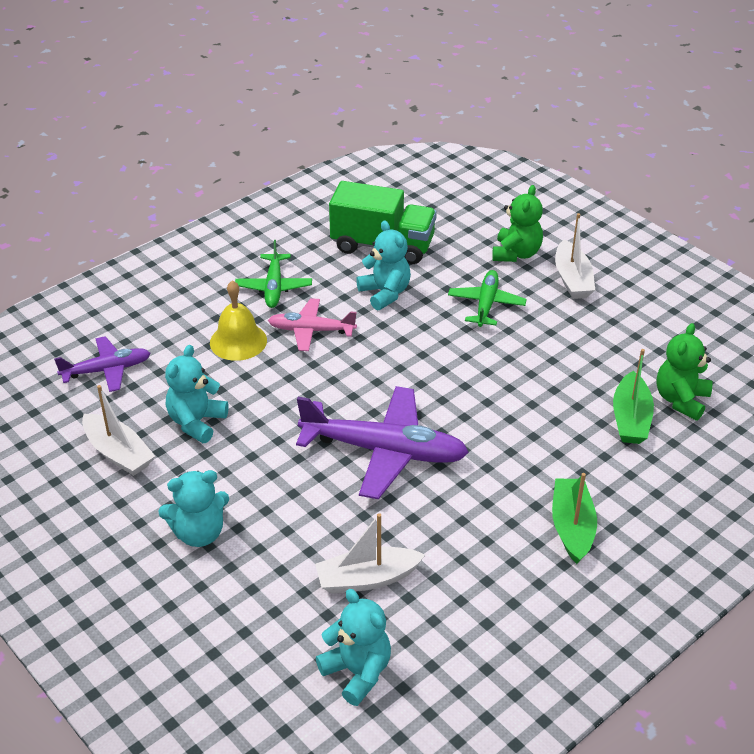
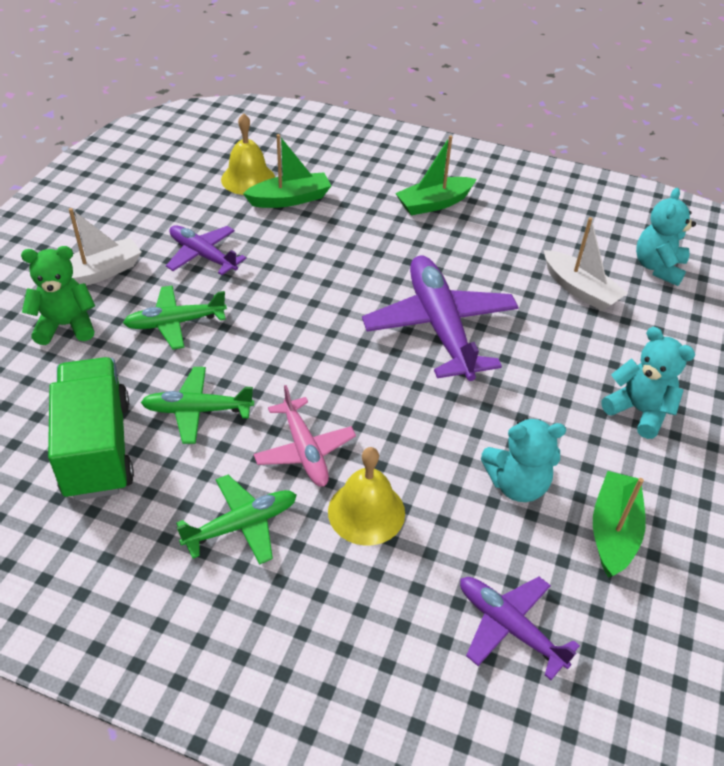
camera: 120 degrees left, 5 degrees up
white boat [82,385,155,476] -> green boat [593,471,646,578]
turquoise teddy bear [356,220,411,310] -> green plane [141,367,254,444]
green teddy bear [656,323,712,421] -> yellow bell [221,113,275,195]
none -> purple plane [166,225,246,275]

